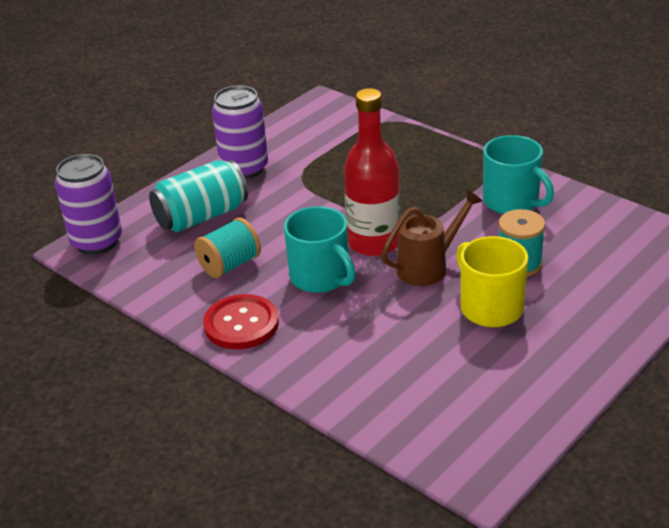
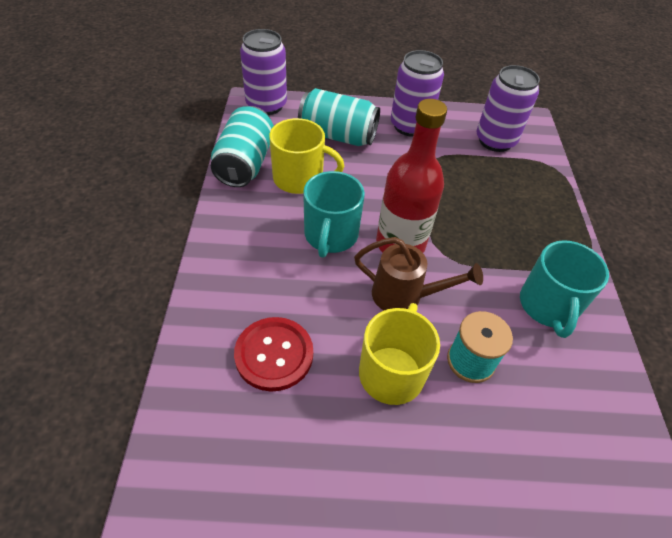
camera: 45 degrees right, 15 degrees up
turquoise spool [194,218,261,278] -> yellow mug [269,118,344,194]
red button [203,294,279,349] -> red button moved to [234,317,313,391]
none -> turquoise can [211,106,274,187]
none -> purple can [476,65,540,152]

